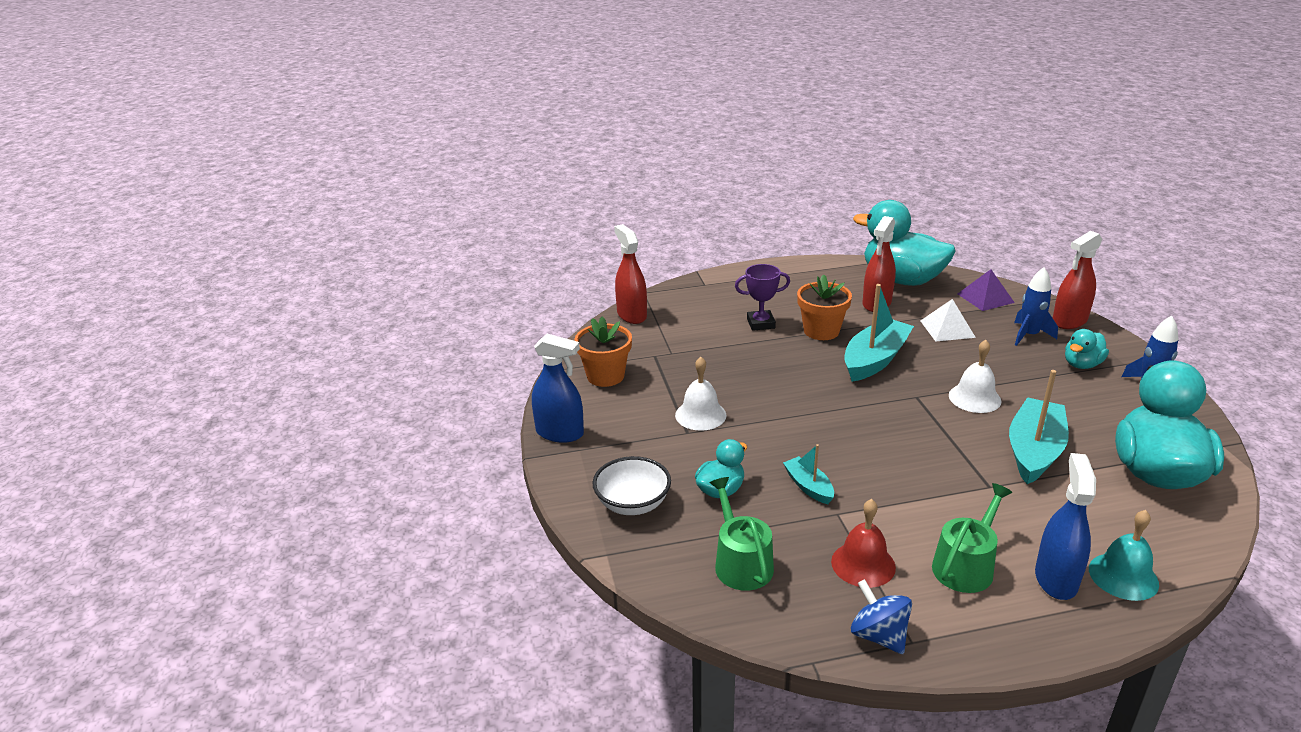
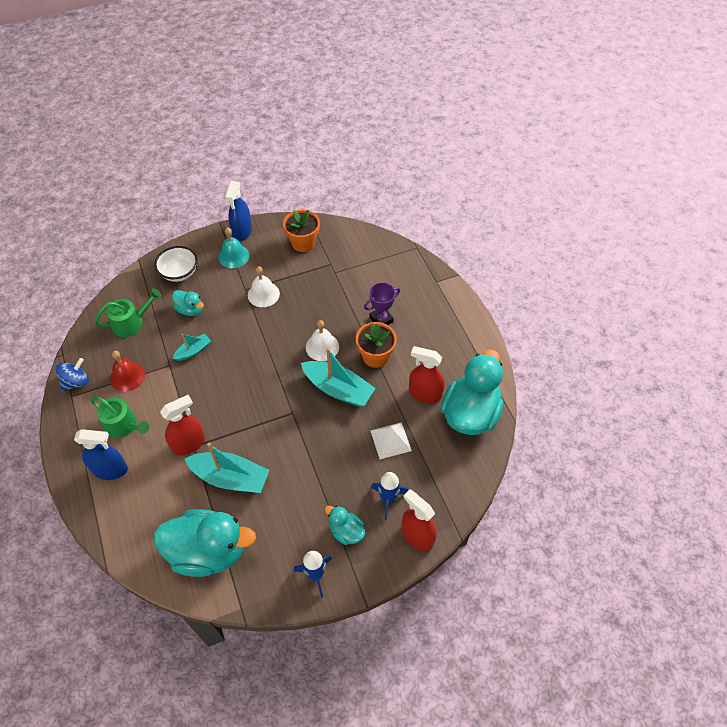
camera: 80 degrees right, 25 degrees up
red spray bottle [614,224,647,324] -> red spray bottle moved to [160,395,205,455]
purple trophy [735,264,790,331] -> purple trophy turned 75 degrees clockwise [364,283,400,325]
white bell [949,340,1001,413] -> white bell moved to [306,320,339,361]
purple pyramid [958,269,1015,311] -> none
turquoise bell [1089,510,1159,601] -> turquoise bell moved to [218,227,250,268]

